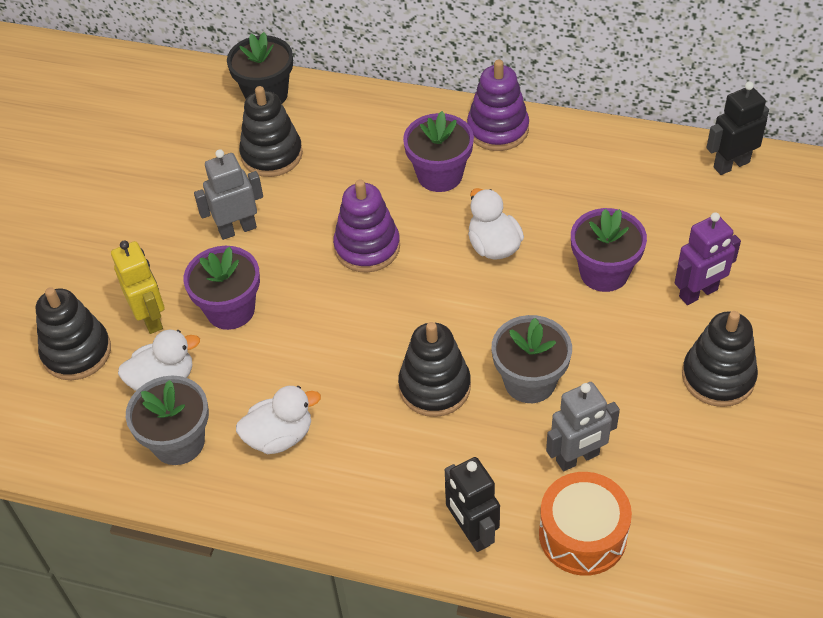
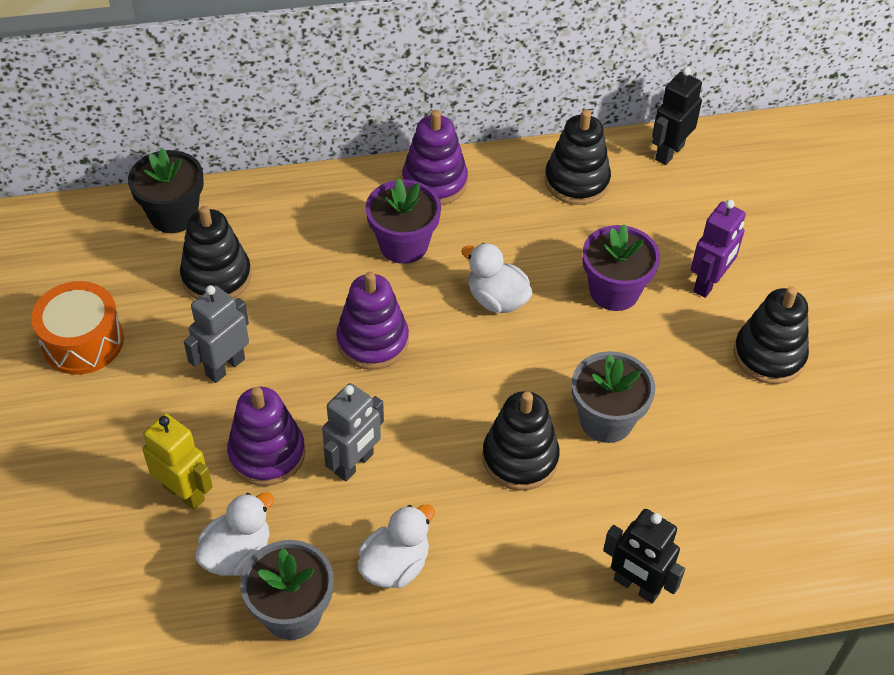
camera: 30 degrees left, 0 degrees up
black stacking toy [36,287,111,380] -> black stacking toy moved to [545,110,611,205]
purple flower pot [184,246,260,330] -> purple stacking toy [227,387,305,486]
orange drum [539,472,632,576] -> orange drum moved to [31,281,124,375]
grey robot [546,382,620,471] -> grey robot moved to [322,383,384,481]

